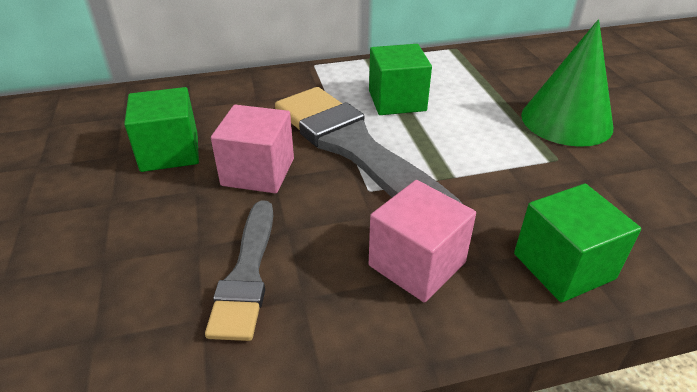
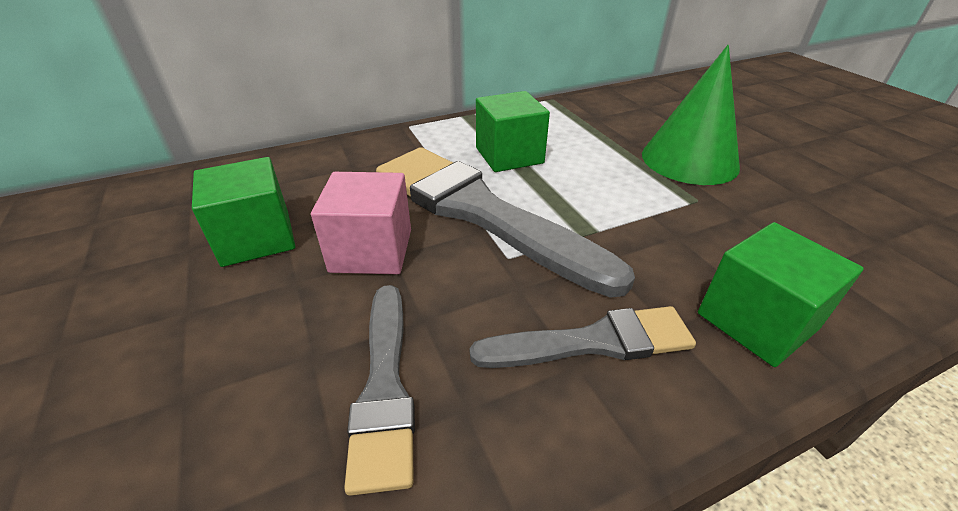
camera: 10 degrees left, 0 degrees up
pink cube [369,180,476,302] -> grey brush [470,306,696,368]

